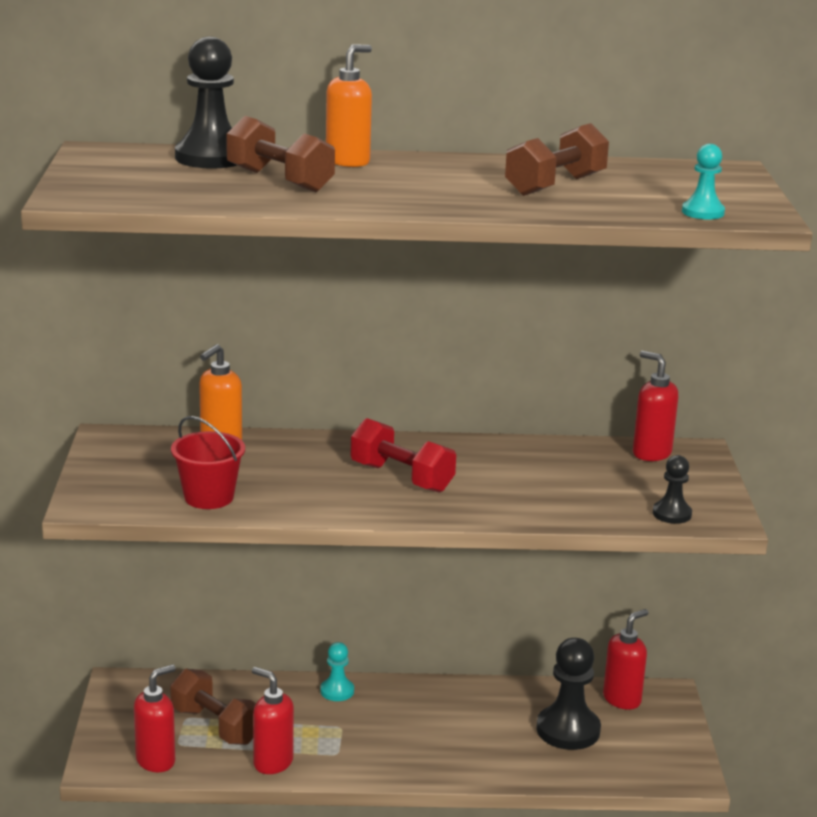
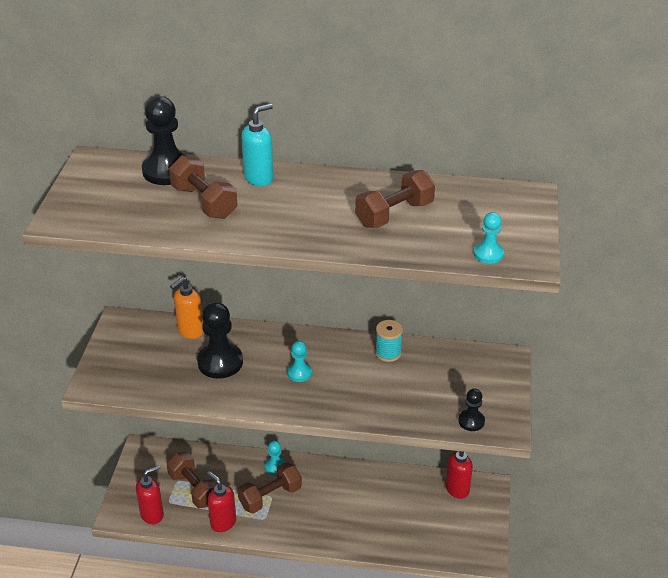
camera: 10 degrees right, 15 degrees up
red bucket [171,416,245,509] -> none
orange soap dispenser [326,44,372,167] -> turquoise soap dispenser [241,104,274,186]
red dumbbell [351,418,456,493] -> turquoise pawn [287,341,312,382]
black pawn [536,638,601,750] -> black pawn moved to [197,302,243,379]
red soap dispenser [633,351,678,461] -> none
none -> brown dumbbell [238,462,302,514]
none -> turquoise spool [375,320,403,362]

